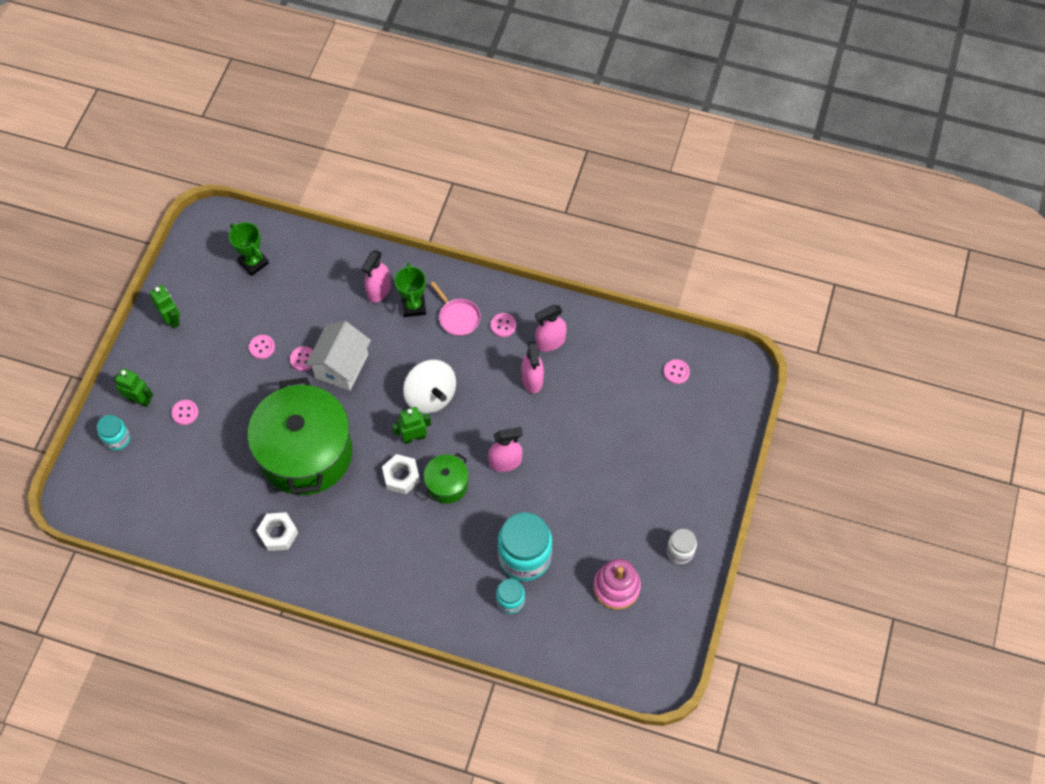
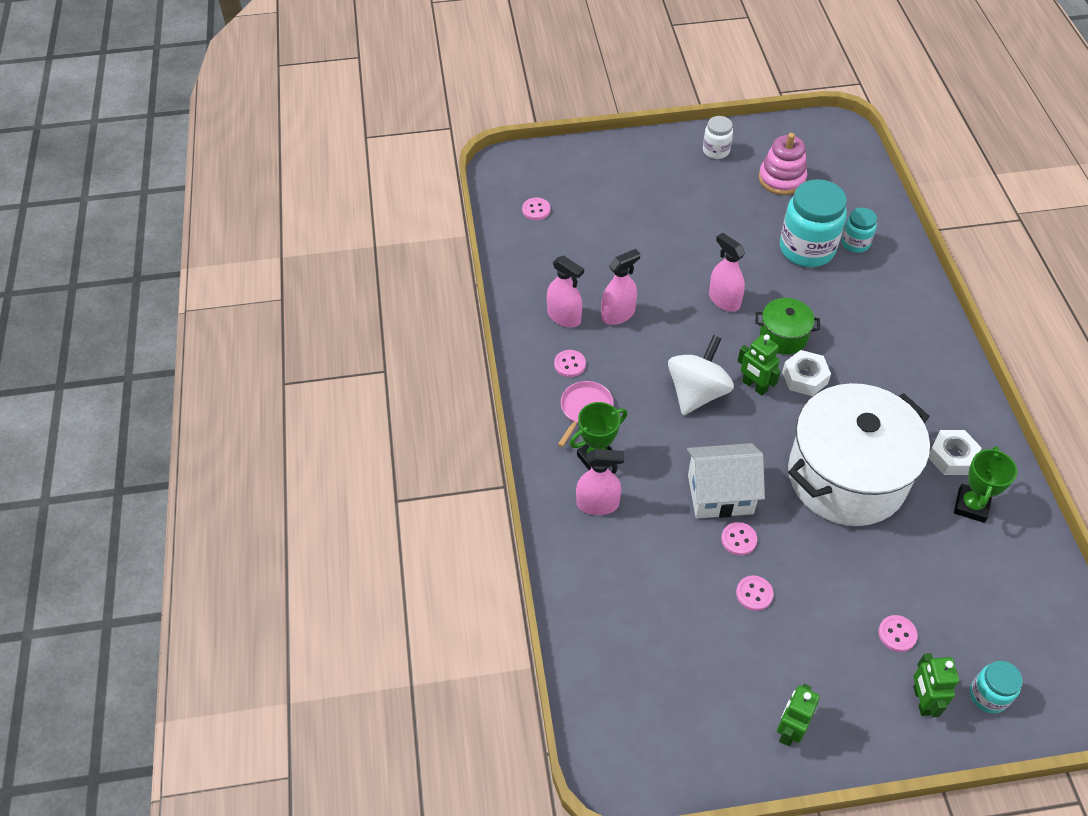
camera: 115 degrees left, 10 degrees down
green trophy [229,222,269,276] -> green trophy moved to [954,446,1017,523]
green pot [248,377,352,495] -> white pot [788,383,930,526]

